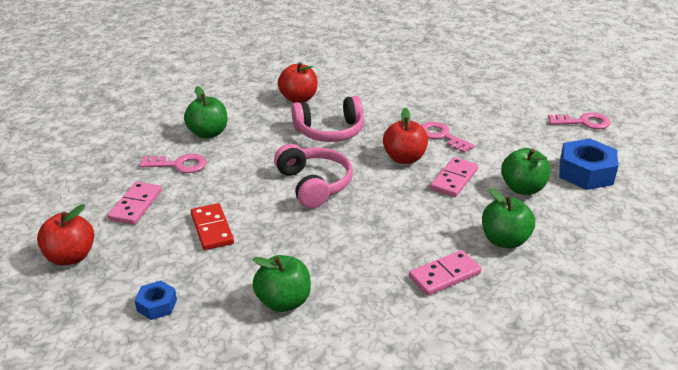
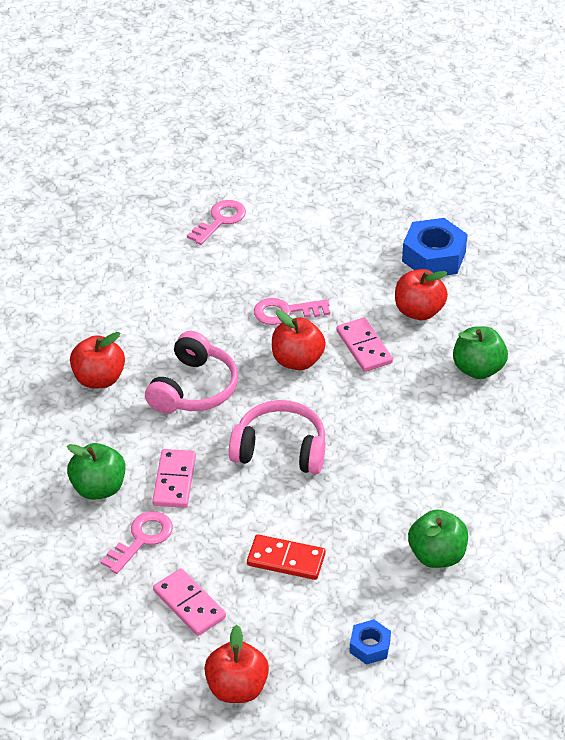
camera: 55 degrees left, 10 degrees up
pink domino [409,250,481,296] -> pink domino moved to [152,449,196,508]
green apple [501,148,550,195] -> red apple [395,269,448,320]
pink key [548,112,611,129] -> pink key moved to [187,200,246,245]

